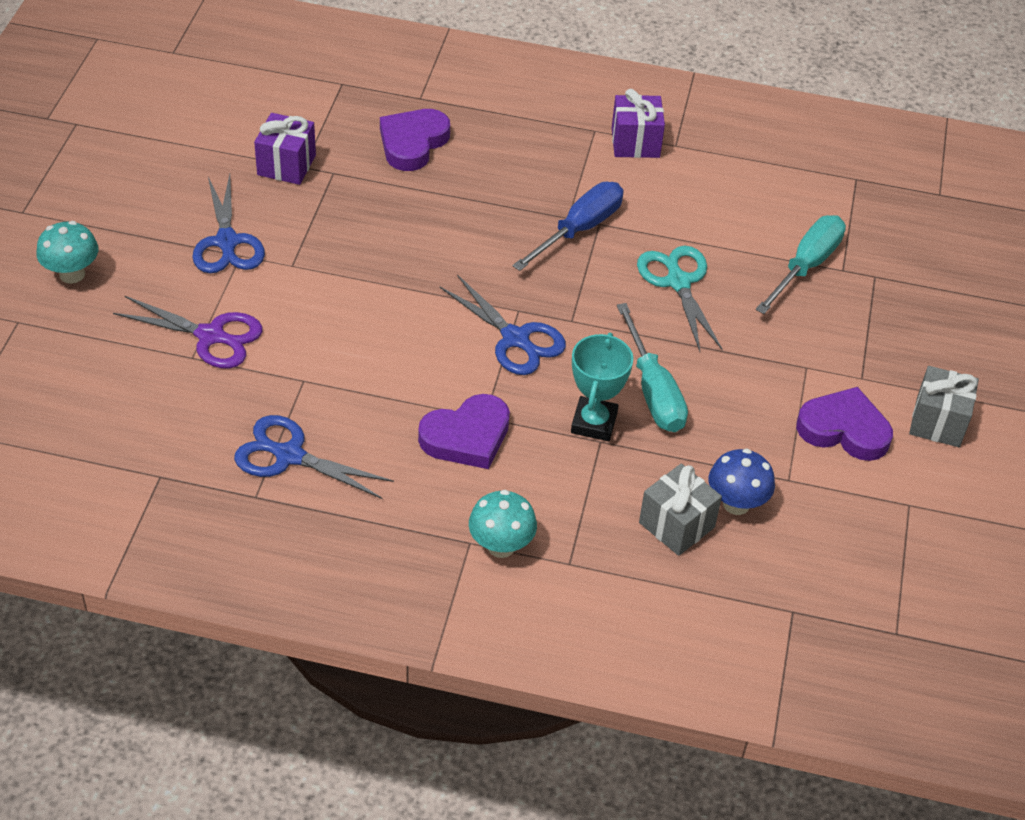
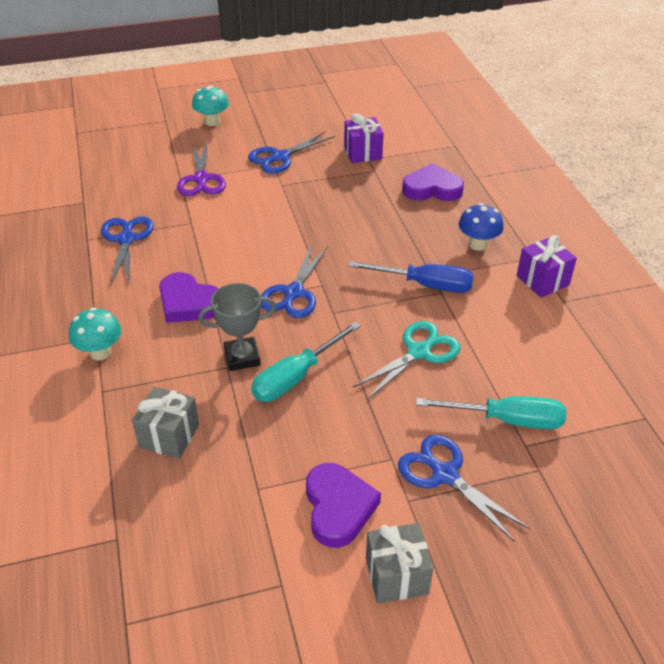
camera: 65 degrees right, 5 degrees down
turquoise trophy [571,333,633,441] -> grey trophy [198,283,276,371]
blue mushroom [709,448,775,515] -> blue mushroom moved to [459,203,504,251]
none -> blue scissors [398,435,529,542]

